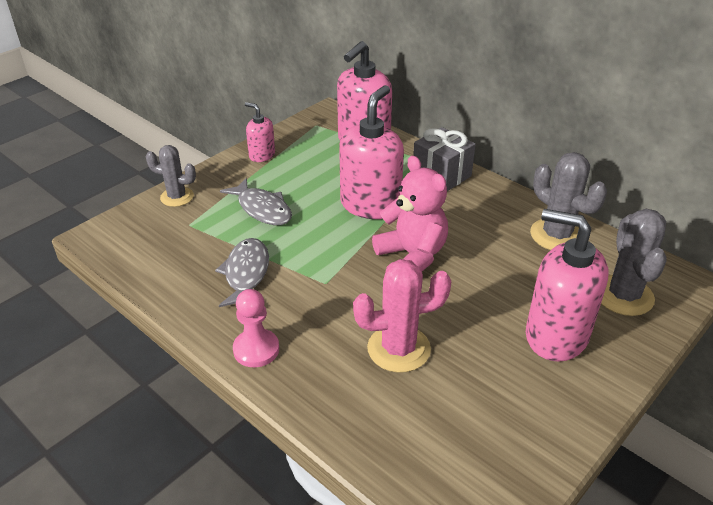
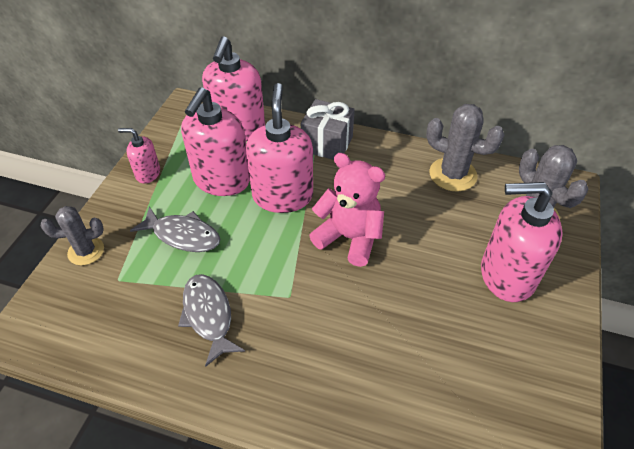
camera: 25 degrees left, 10 degrees up
pink pawn [233,289,279,367] -> none
pink cactus [353,259,452,373] -> none
none -> pink soap dispenser [181,87,250,196]

